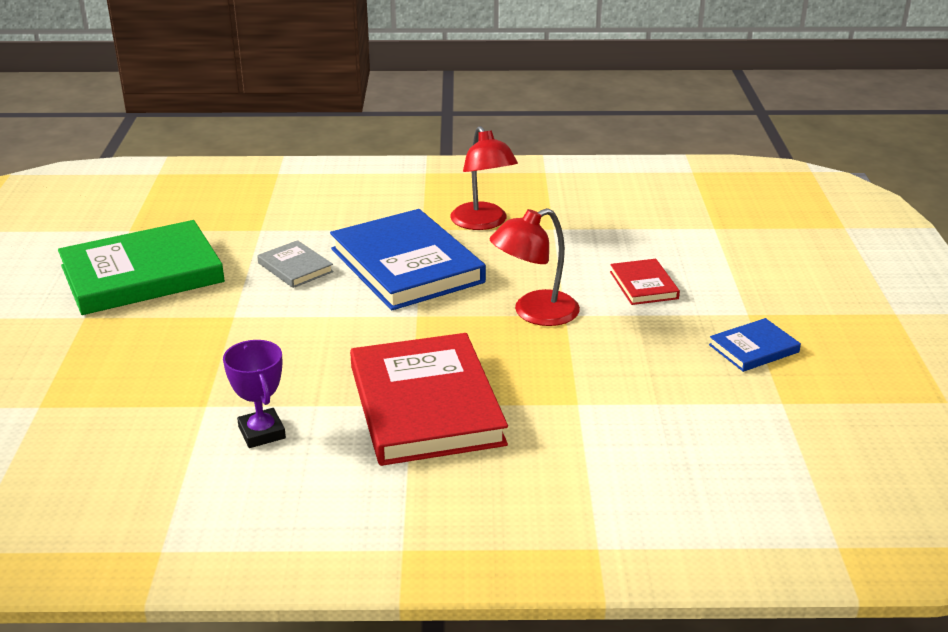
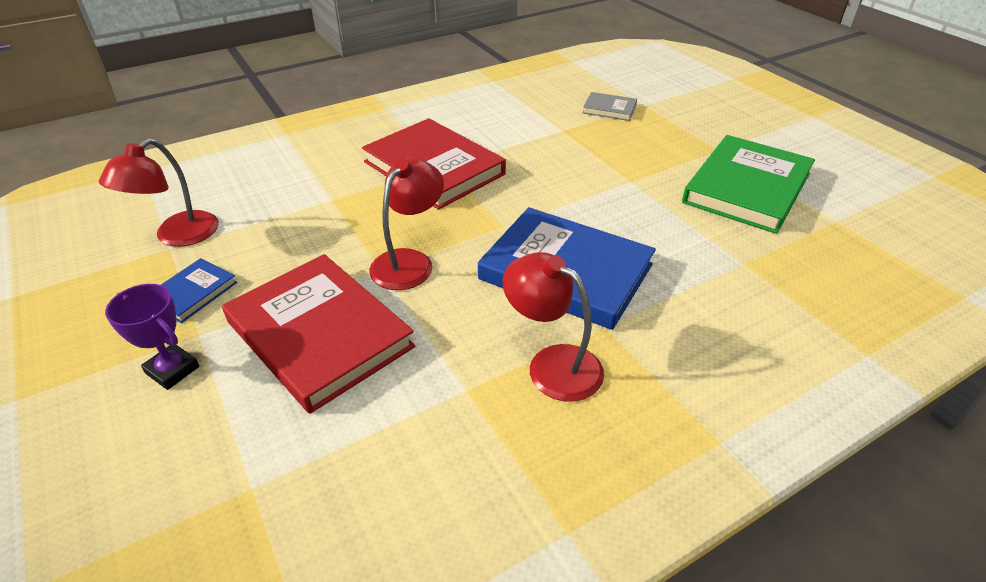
camera: 150 degrees right, 10 degrees up
purple trophy [223,340,286,448] -> purple trophy moved to [105,284,199,390]
grey book [257,240,334,288] -> grey book moved to [583,92,637,121]
red book [610,259,680,305] -> red book [222,254,415,414], size x2.15
none -> red lamp [99,138,219,247]

